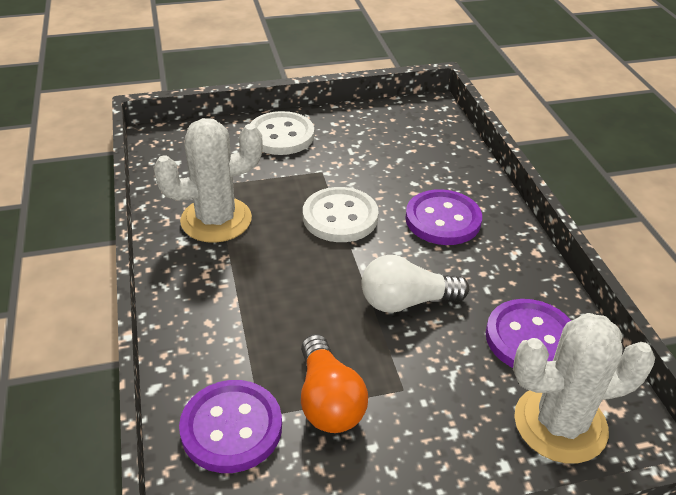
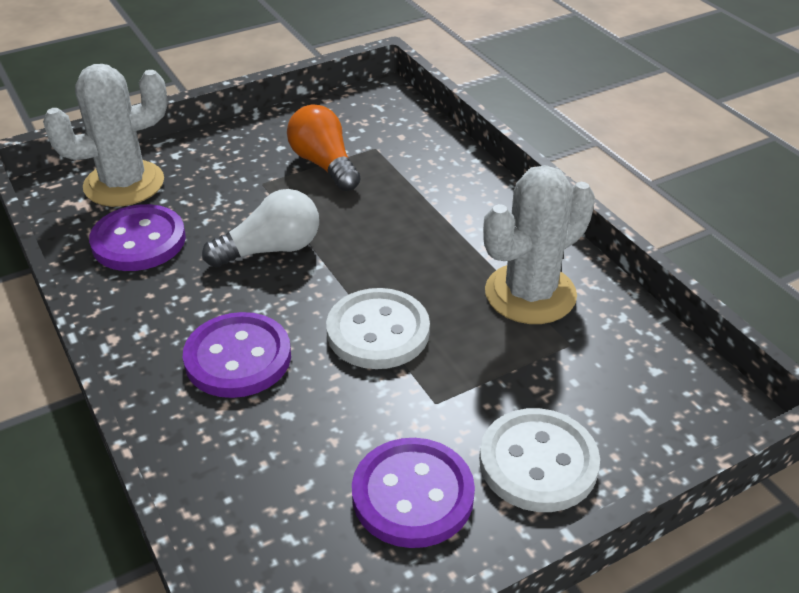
camera: 165 degrees right, 0 degrees up
purple button [179,380,282,473] -> purple button moved to [352,438,475,548]

